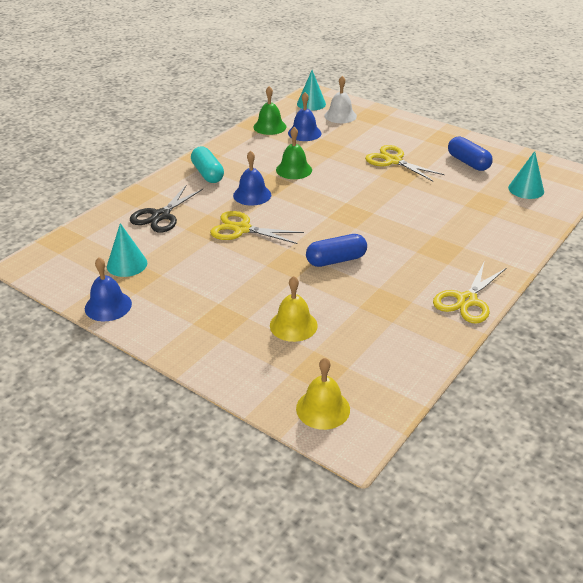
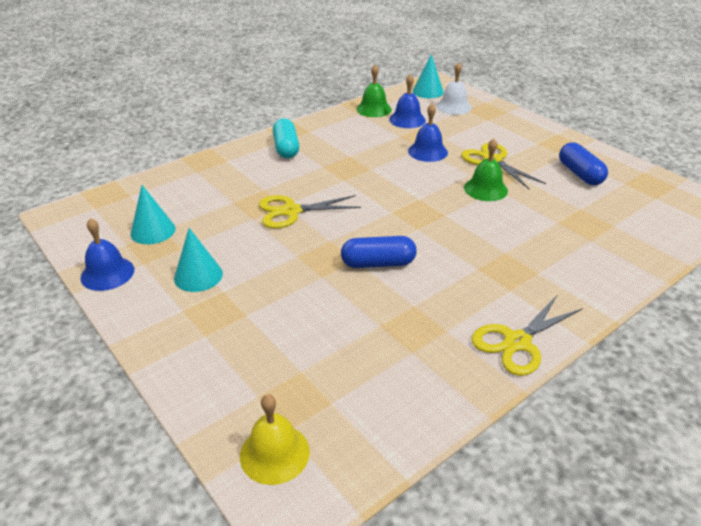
camera: 15 degrees right, 0 degrees up
black scissors [130,184,203,233] -> none
yellow scissors [210,211,304,244] -> yellow scissors turned 45 degrees counterclockwise [259,195,361,229]
blue bell [233,151,271,206] -> blue bell moved to [408,104,448,162]
yellow bell [270,276,318,342] -> none
green bell [276,127,312,179] -> green bell moved to [464,139,508,201]
turquoise cone [508,151,544,199] -> turquoise cone moved to [174,228,223,292]

